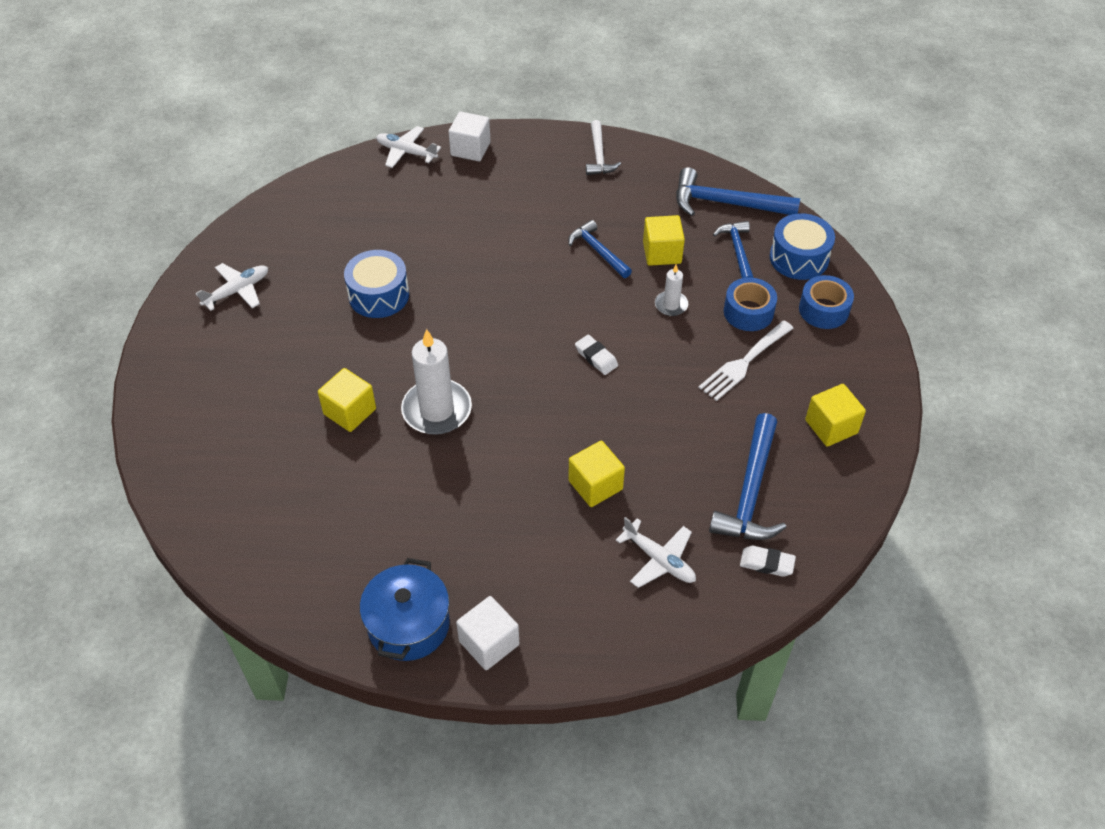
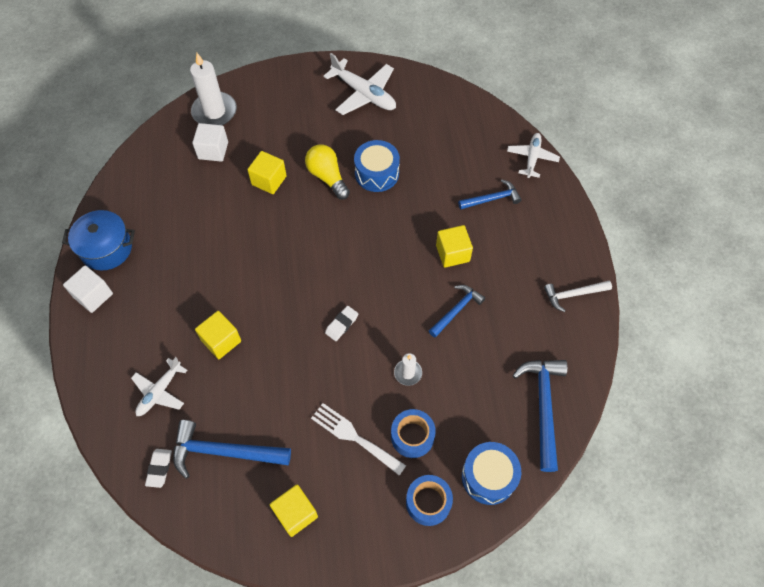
camera: 80 degrees right, 10 degrees up
white plane [196,263,268,311] -> white plane [323,53,396,115], size x1.57
white candle [401,329,472,435] -> white candle moved to [190,53,237,125]
white cube [449,111,491,161] -> white cube moved to [192,123,228,162]
yellow cube [643,215,685,266] -> yellow cube moved to [436,225,473,268]
blue hammer [713,221,754,278] -> blue hammer moved to [458,180,522,209]
none -> yellow light bulb [305,145,350,200]

